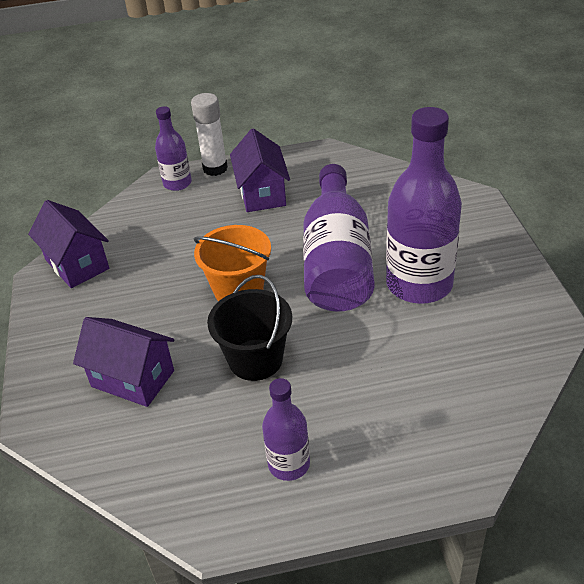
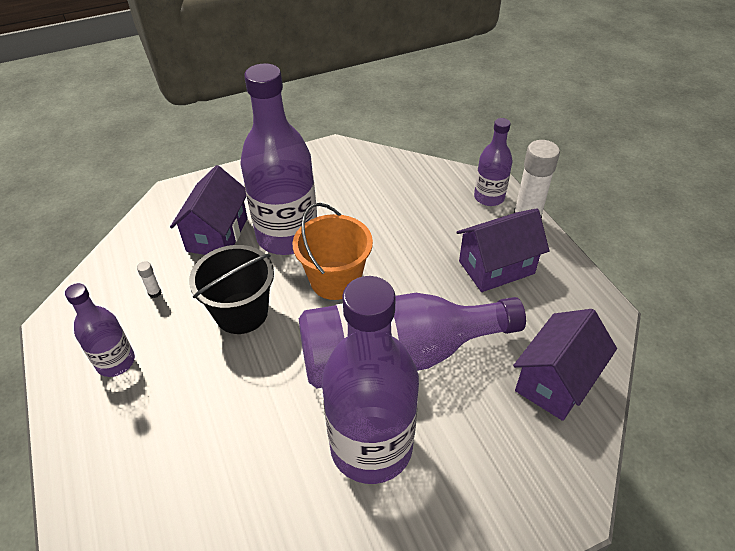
camera: 75 degrees right, 5 degrees up
purple house [28,200,109,288] -> purple house moved to [513,309,617,421]
none -> white glue stick [137,261,162,298]
none -> purple bottle [240,63,317,255]

